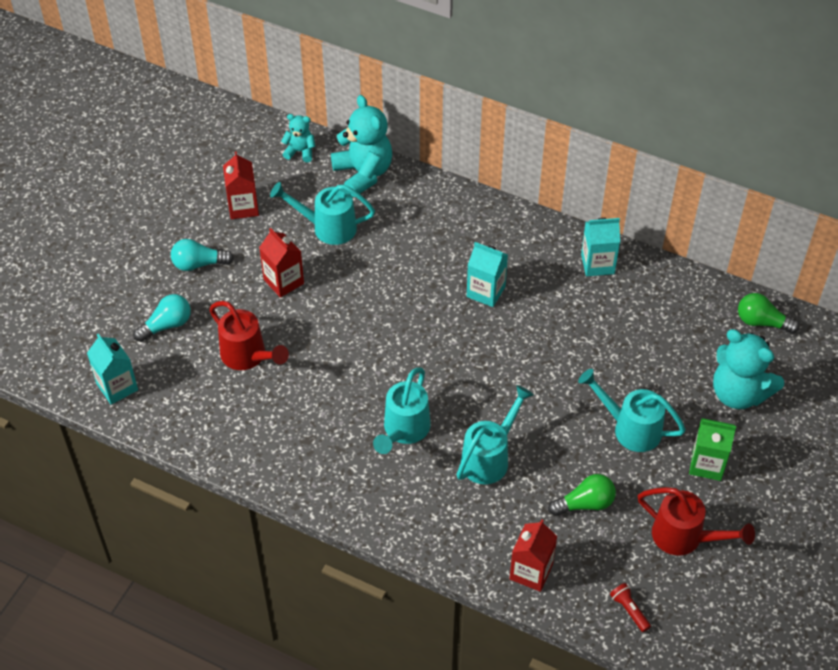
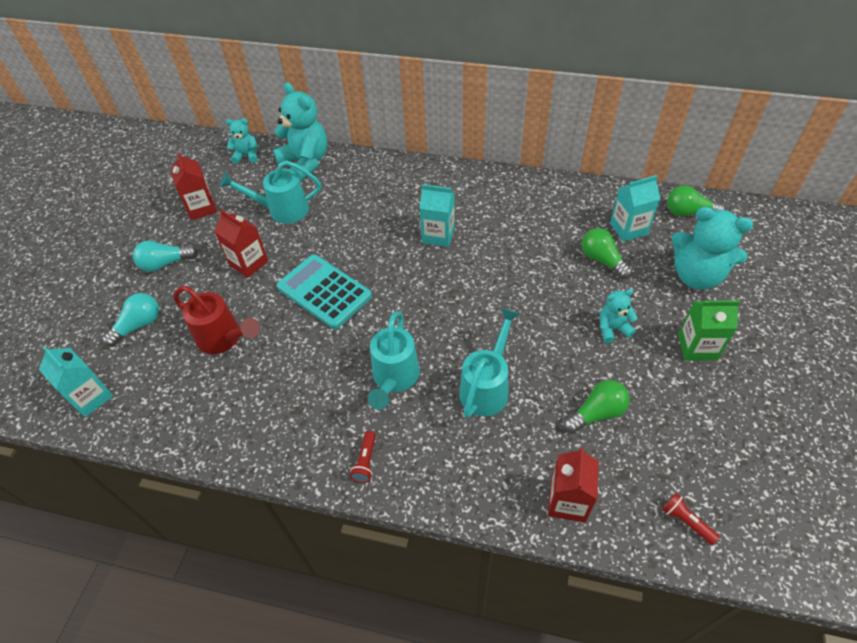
camera: 10 degrees left, 0 degrees up
turquoise watering can [578,369,686,452] -> turquoise teddy bear [599,289,638,343]
turquoise carton [581,218,620,276] -> turquoise carton moved to [610,175,660,242]
red watering can [638,487,755,556] -> none
none -> turquoise calculator [277,254,372,329]
none -> red flashlight [350,431,376,483]
none -> green light bulb [582,228,632,279]

